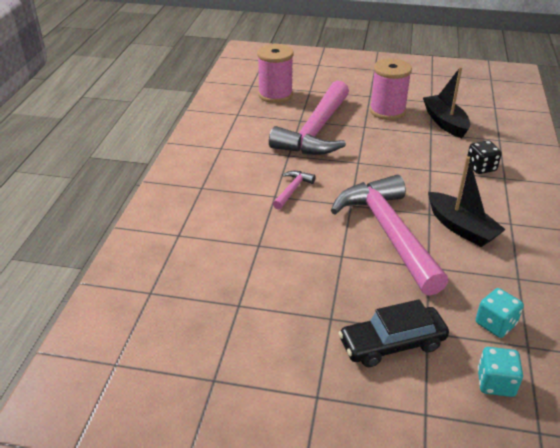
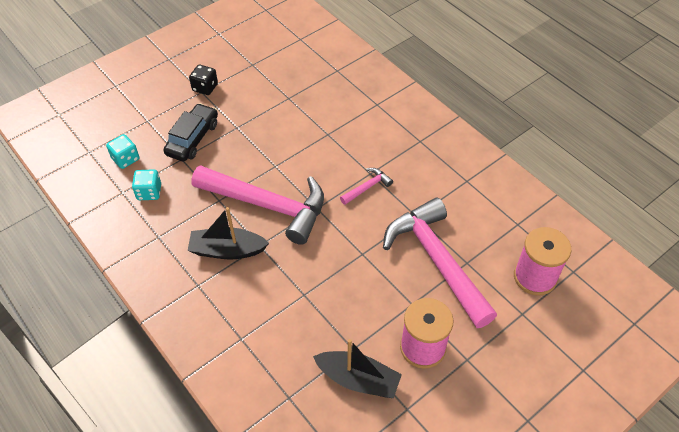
camera: 130 degrees right, 15 degrees up
pink hammer [273,171,316,209] -> pink hammer turned 105 degrees counterclockwise [340,168,393,205]
black dice [467,141,502,174] -> black dice moved to [189,64,218,95]

